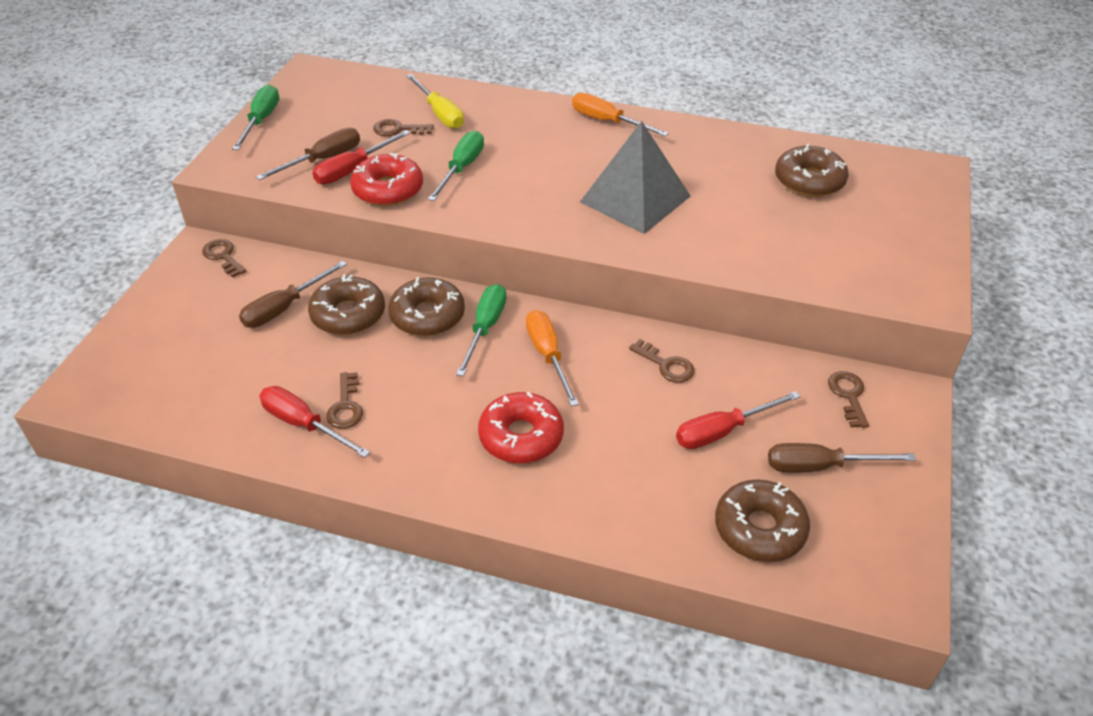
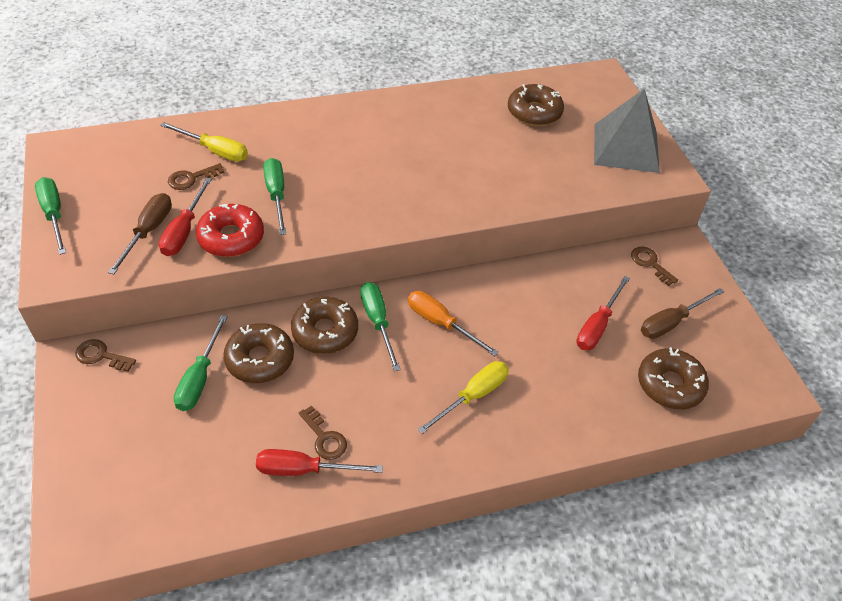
camera: 35 degrees left, 5 degrees up
brown screwdriver [239,261,347,328] -> green screwdriver [174,315,228,411]
red donut [478,392,564,463] -> yellow screwdriver [417,361,509,434]
orange screwdriver [572,92,669,137] -> none
grey pyramid [580,121,691,234] -> grey pyramid moved to [594,89,660,173]
brown key [629,339,694,383] -> none

